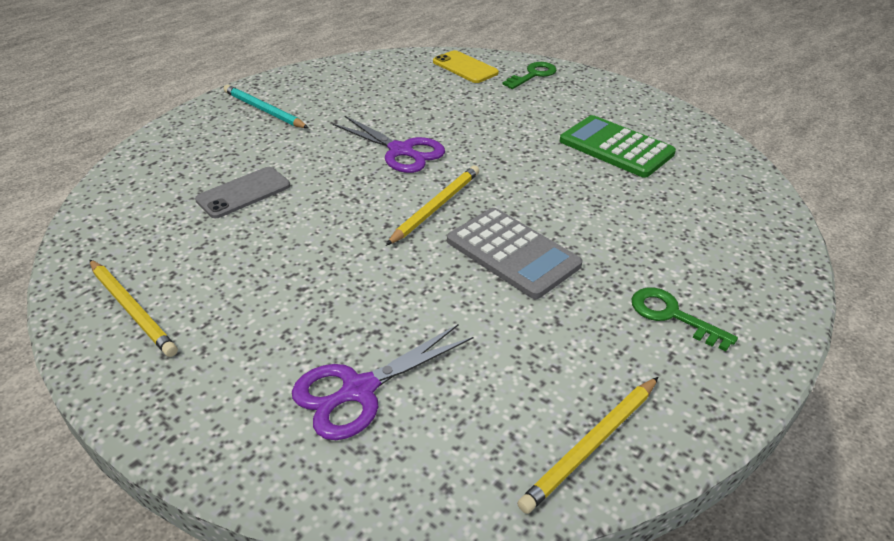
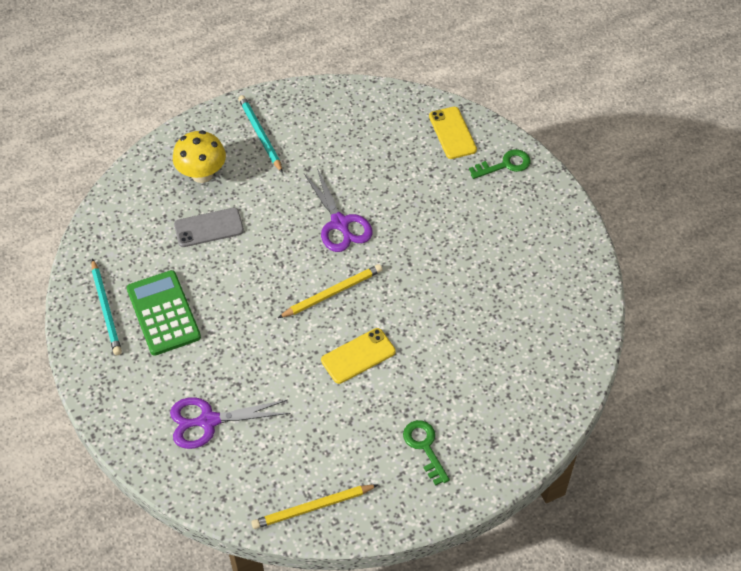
camera: 25 degrees right, 15 degrees up
yellow pencil [90,260,178,357] -> turquoise pencil [92,258,122,355]
grey calculator [447,208,582,299] -> yellow phone [321,328,396,384]
green calculator [560,115,676,178] -> green calculator moved to [126,270,201,356]
none -> yellow mushroom [173,130,226,183]

